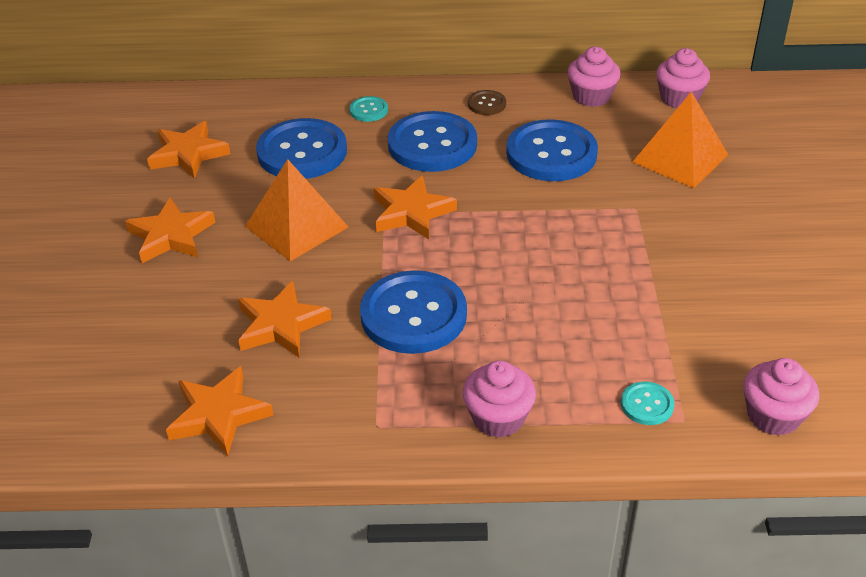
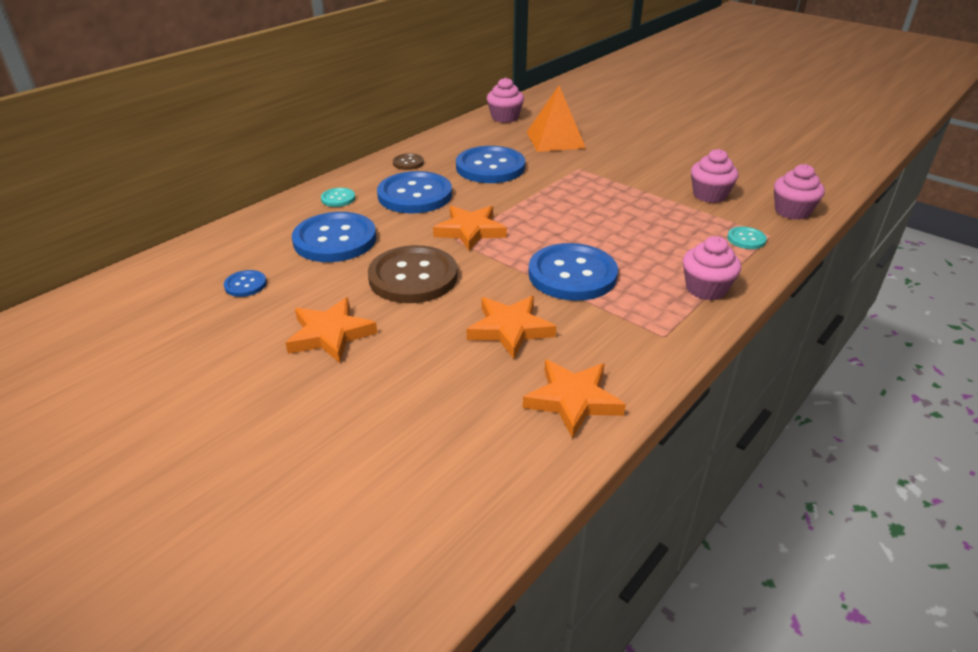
camera: 50 degrees left, 5 degrees down
orange star [147,121,230,179] -> blue button [224,270,267,297]
orange pyramid [245,159,348,261] -> brown button [368,245,458,303]
pink cupcake [567,47,621,107] -> pink cupcake moved to [691,149,739,203]

